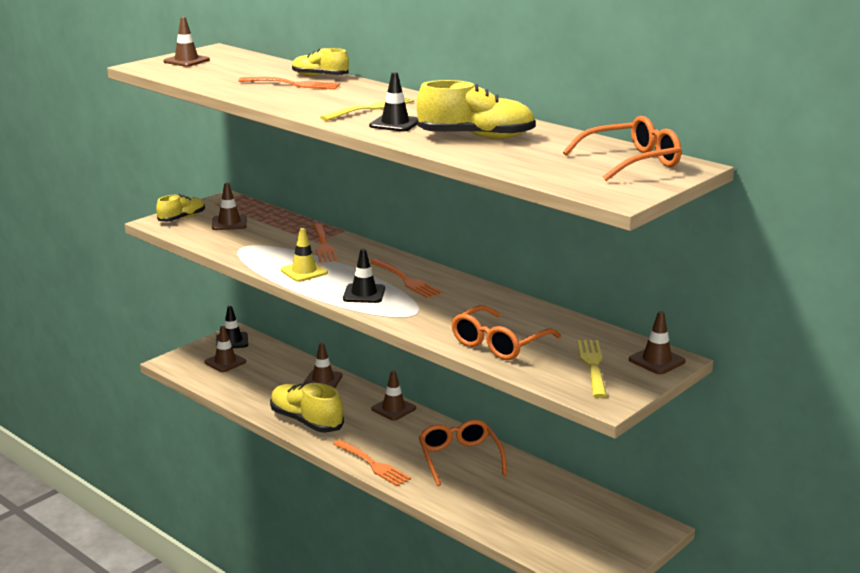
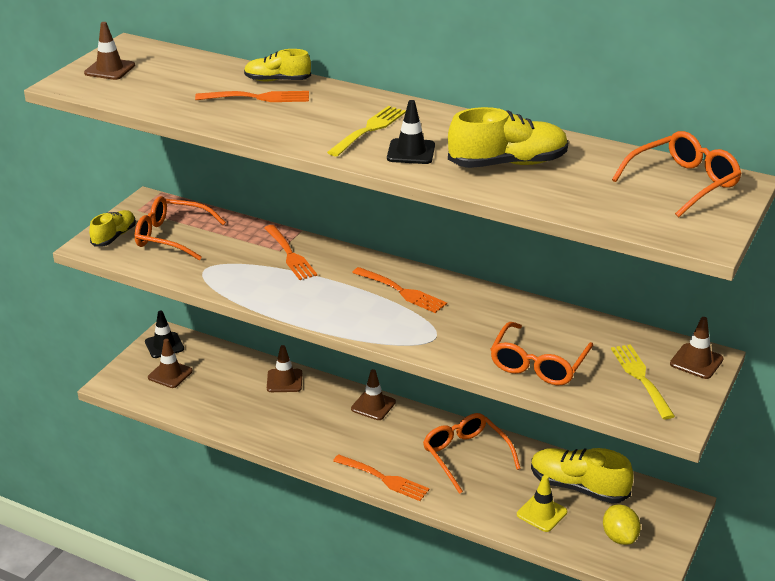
camera: 15 degrees left, 10 degrees up
brown traffic cone [212,183,247,230] -> orange glasses [135,196,226,260]
yellow shoe [270,383,344,433] -> yellow shoe moved to [531,448,634,504]
yellow traffic cone [281,228,328,282] -> yellow traffic cone moved to [517,475,567,532]
black traffic cone [343,249,385,303] -> none
none -> yellow lemon [603,504,641,545]

